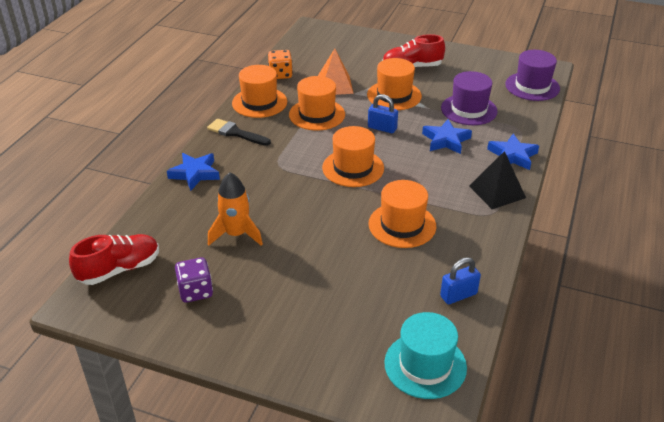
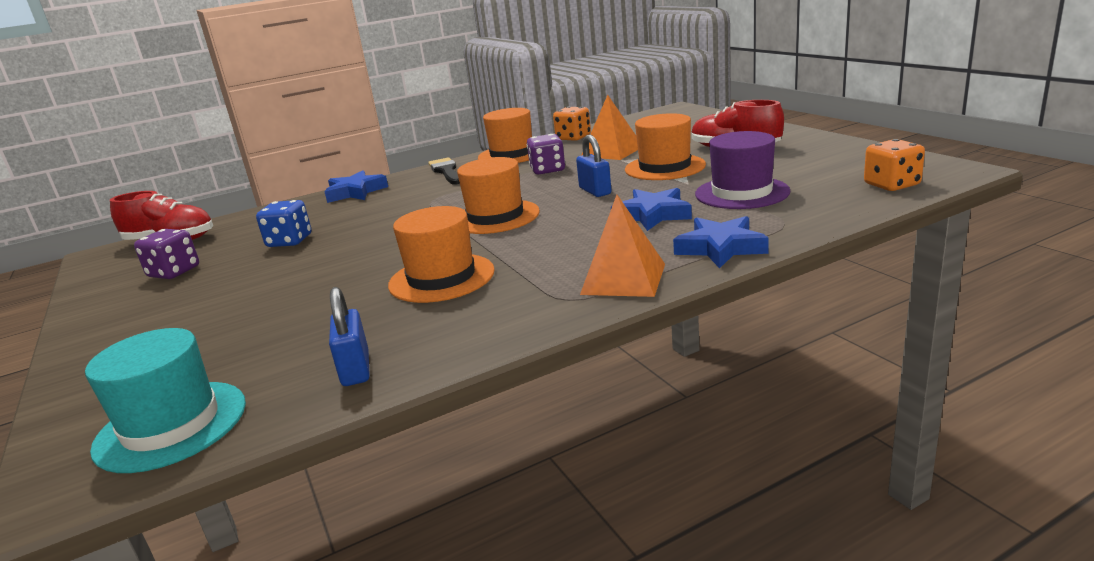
camera: 45 degrees right, 15 degrees down
orange rocket [208,172,263,246] -> blue dice [256,200,311,247]
orange hat [289,76,345,131] -> purple dice [527,134,565,174]
blue padlock [440,257,481,304] -> blue padlock turned 60 degrees clockwise [329,287,370,386]
black pyramid [469,151,526,209] -> orange pyramid [580,195,665,297]
purple hat [505,50,560,101] -> orange dice [864,139,925,191]

